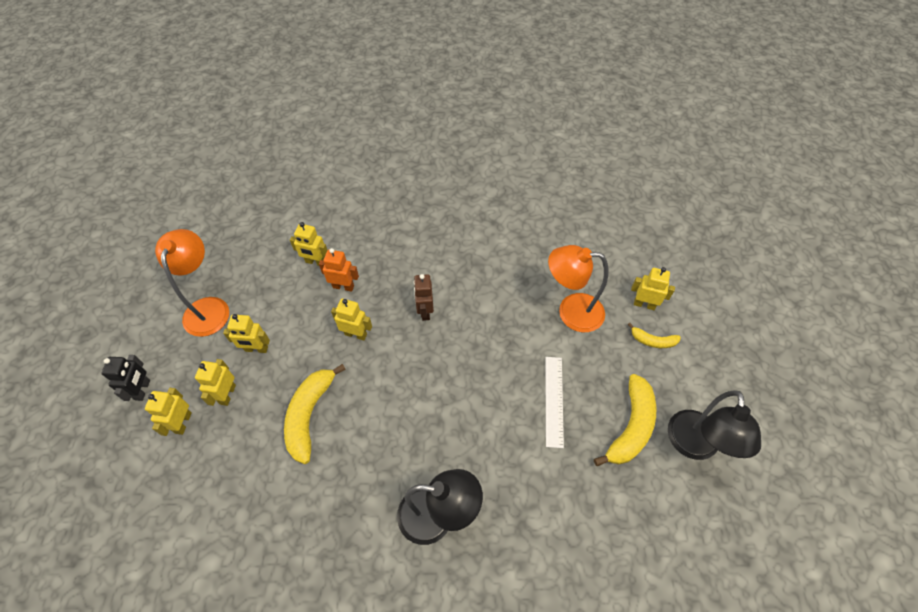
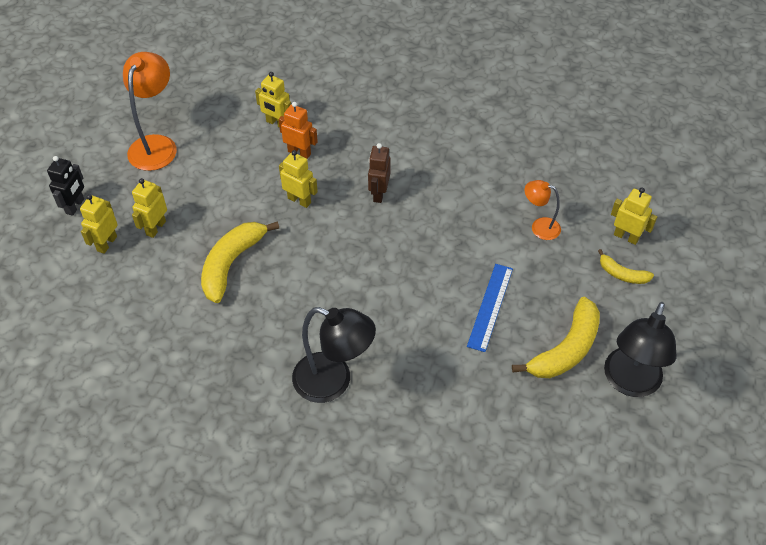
camera: 15 degrees right, 5 degrees down
yellow robot [223,314,270,353] -> none
white ruler [545,357,564,448] -> blue ruler [467,264,513,352]
orange lamp [548,245,608,332] -> orange lamp [525,180,561,240], size x0.56

